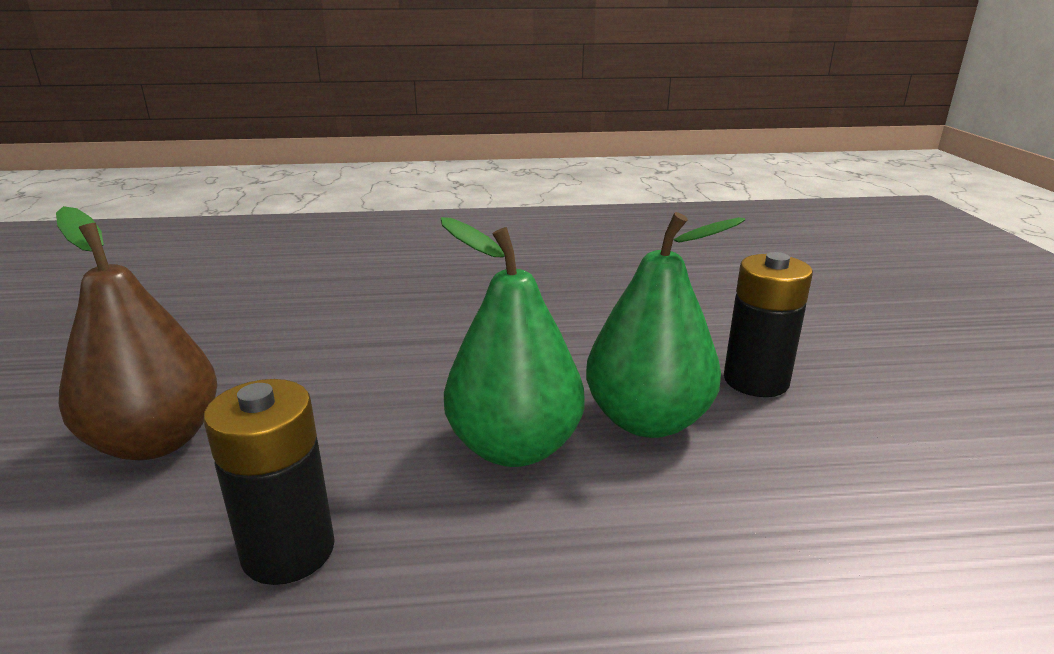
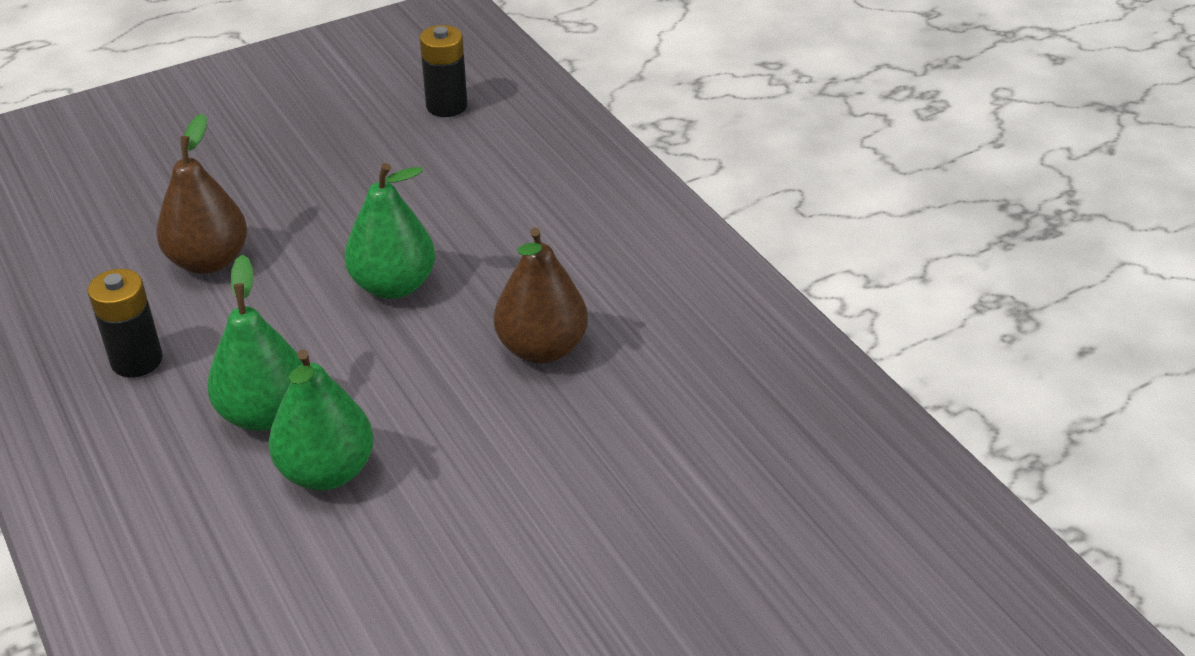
camera: 65 degrees right, 15 degrees up
black battery [724,252,813,397] -> black battery moved to [420,25,467,117]
none -> green pear [344,163,435,299]
none -> brown pear [494,227,588,364]

